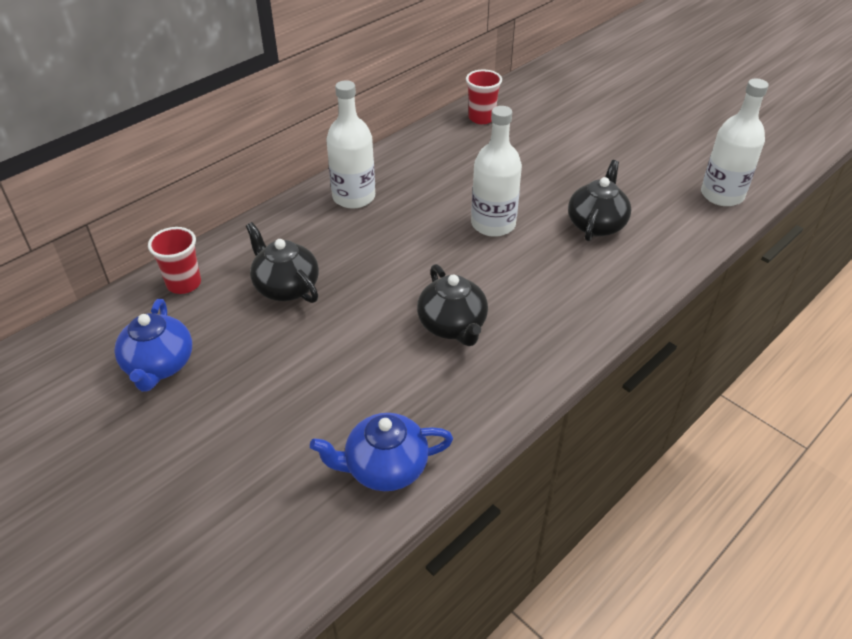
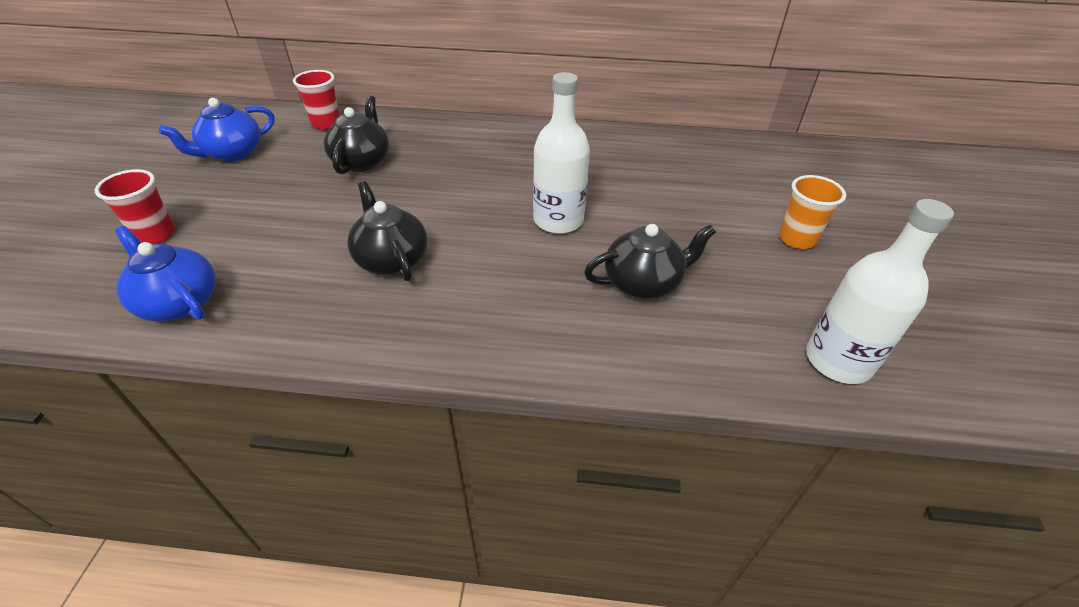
camera: 50 degrees right, 0 degrees up
white bottle [326,80,375,208] -> none
black teapot [417,264,488,346] -> black teapot turned 120 degrees clockwise [347,181,427,281]
red cup [466,69,502,124] -> red cup moved to [95,169,175,244]
none -> orange cup [779,175,846,249]

